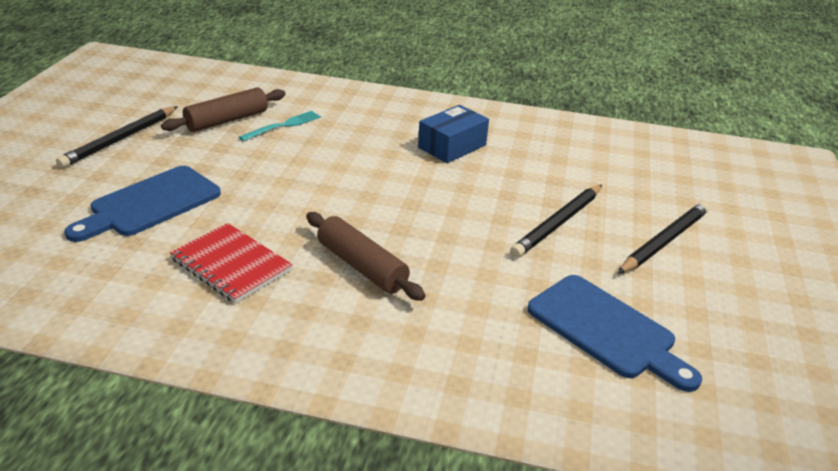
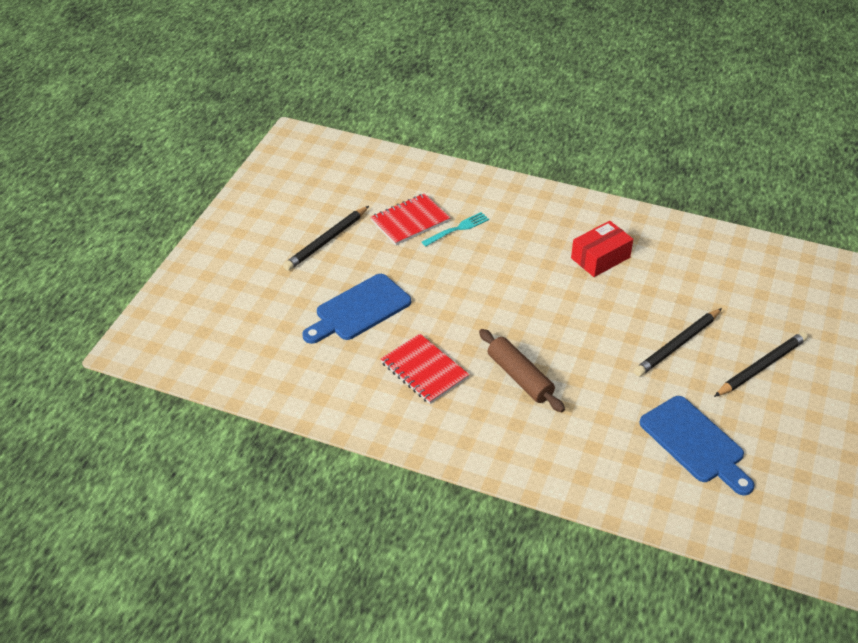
camera: 10 degrees right, 10 degrees up
brown rolling pin [161,87,286,132] -> red notebook [370,193,450,245]
blue box [418,105,489,163] -> red box [571,221,633,277]

